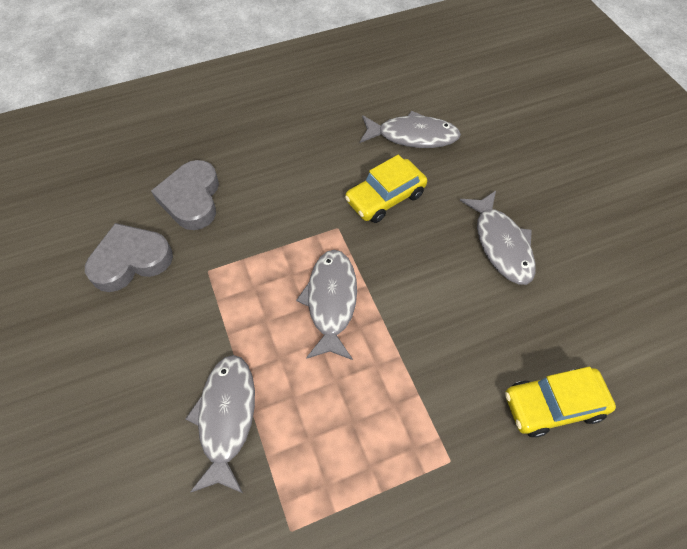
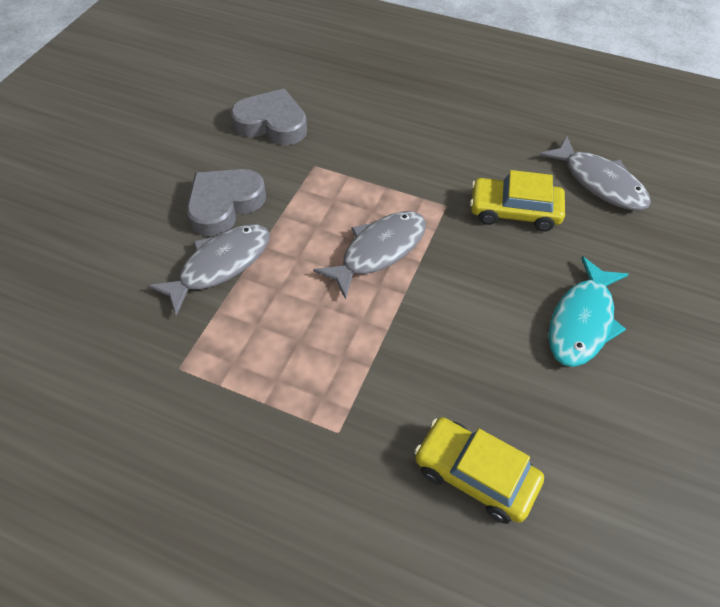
camera: 45 degrees right, 5 degrees down
grey heart [151,160,219,230] -> grey heart moved to [187,169,266,237]
grey fish [460,191,536,285] -> turquoise fish [549,256,629,367]

